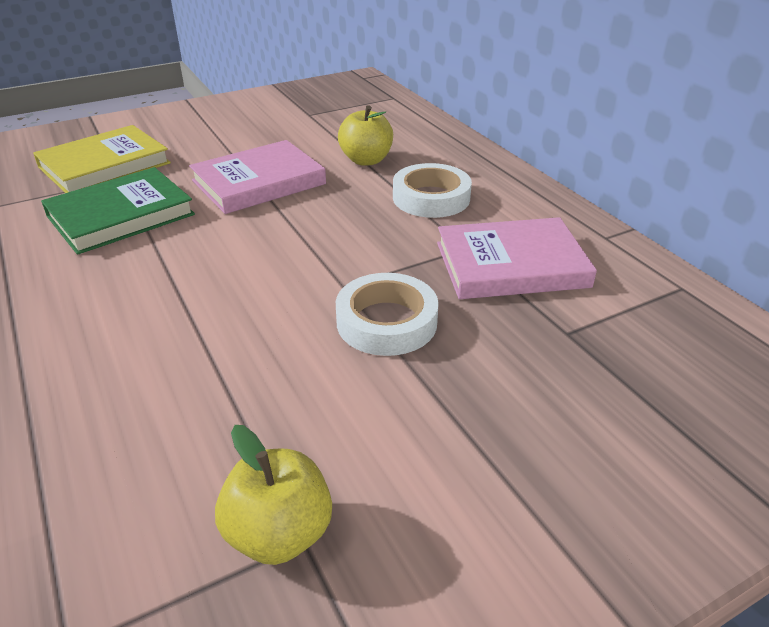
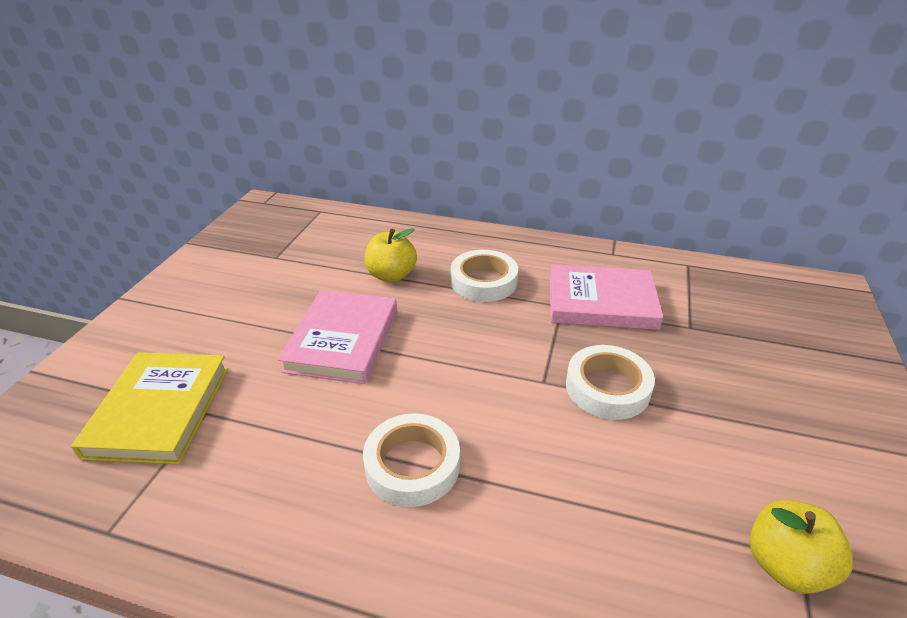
camera: 45 degrees left, 0 degrees up
green book [41,167,195,255] -> none
pink book [437,217,597,299] -> pink book turned 60 degrees clockwise [550,264,663,330]
none -> white tape [363,413,460,507]

